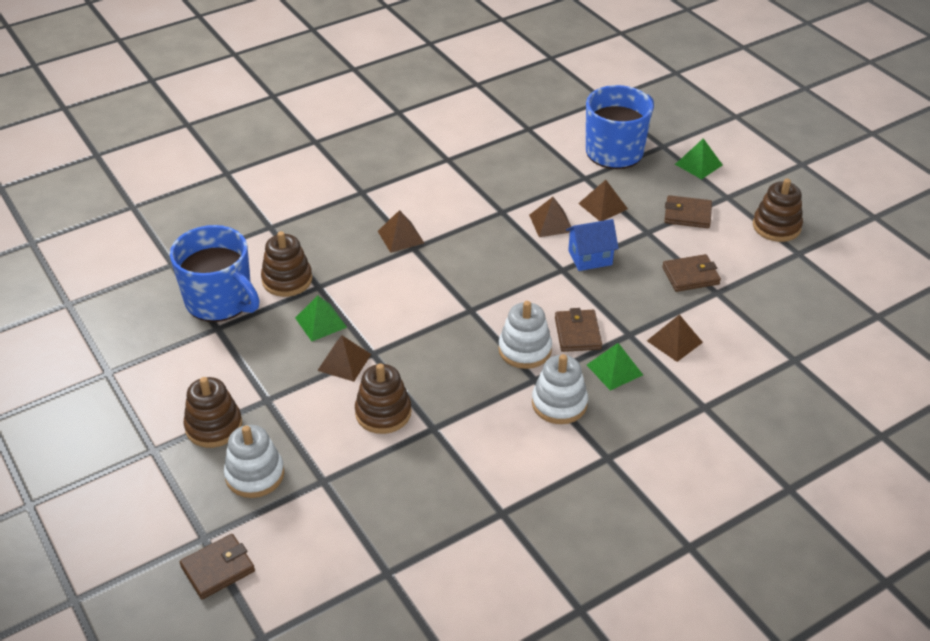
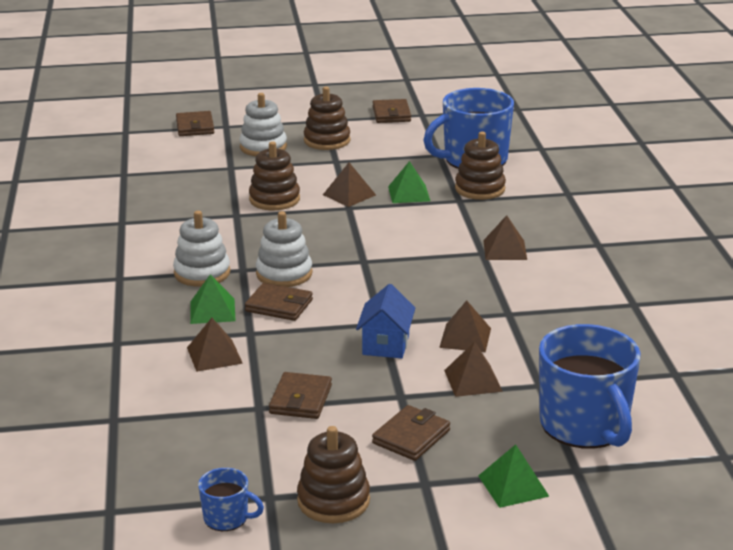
camera: 115 degrees right, 15 degrees down
none -> blue mug [198,468,264,531]
none -> brown wallet [373,99,411,123]

